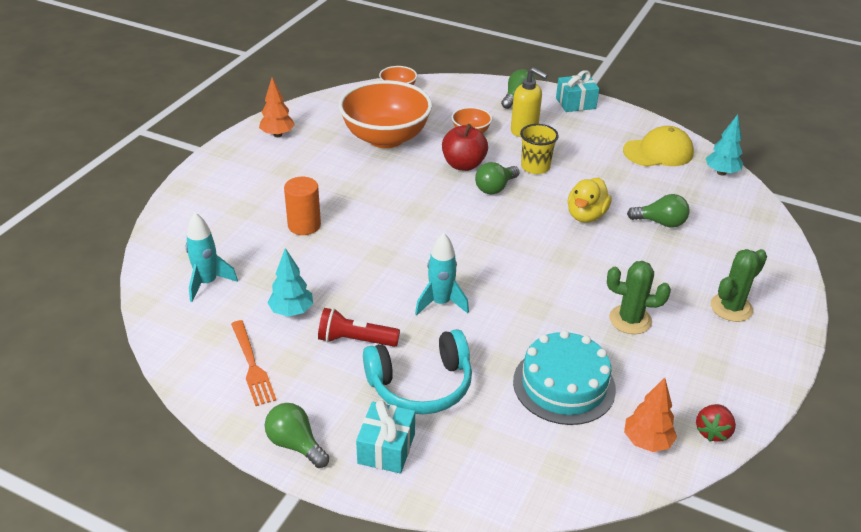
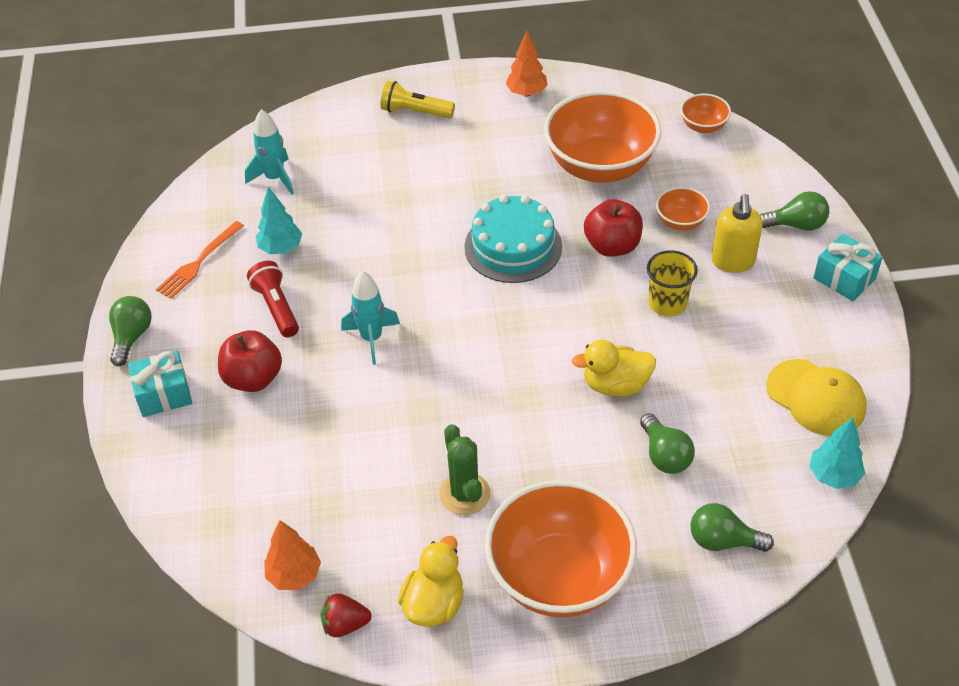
camera: 60 degrees right, 10 degrees up
orange cylinder [284,177,321,235] -> none
turquoise headphones [363,329,472,414] -> red apple [218,330,282,392]
green light bulb [475,162,519,195] -> green light bulb moved to [690,503,774,552]
turquoise cake [513,330,616,425] -> turquoise cake moved to [464,195,562,283]
green cactus [711,249,767,322] -> orange bowl [485,480,637,617]
none -> yellow flashlight [380,81,455,118]
none -> yellow duck [398,536,464,627]

